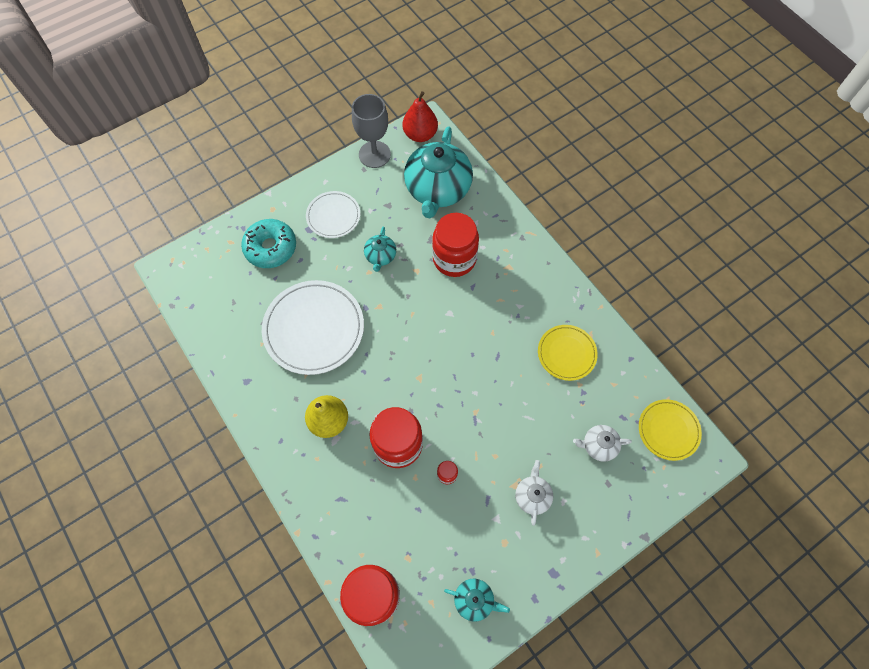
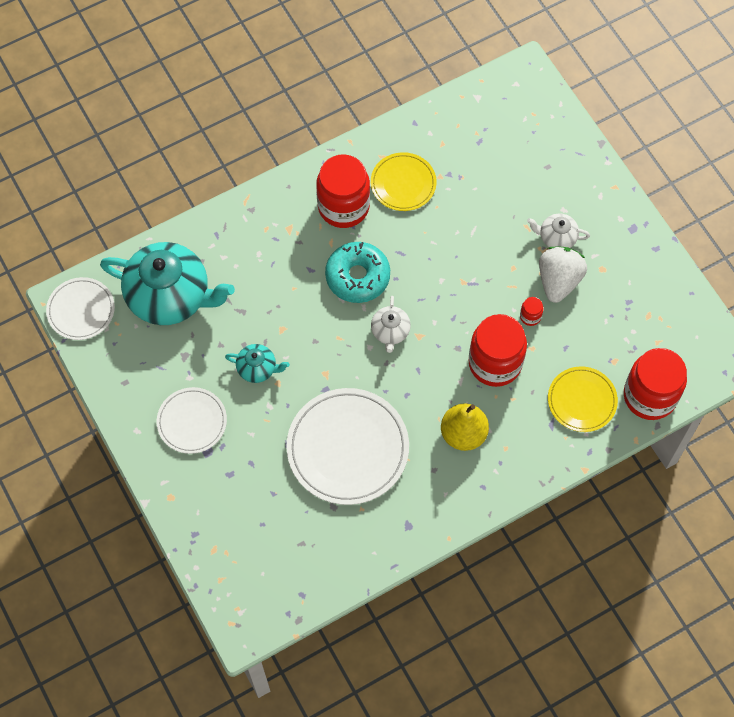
camera: 85 degrees left, 0 degrees up
turquoise donut [241,219,296,268] -> turquoise donut moved to [325,242,390,303]
grey goblet [352,94,391,168] -> none
red pear [402,91,438,142] -> white plate [46,277,115,340]
red jar [432,213,479,277] -> red jar moved to [316,154,370,228]
turquoise teapot [444,579,510,622] -> none
white teapot [573,425,632,462] -> white teapot moved to [371,296,411,353]
yellow plate [639,399,702,461] -> yellow plate moved to [548,366,618,432]
none -> white strawberry [539,246,587,303]

